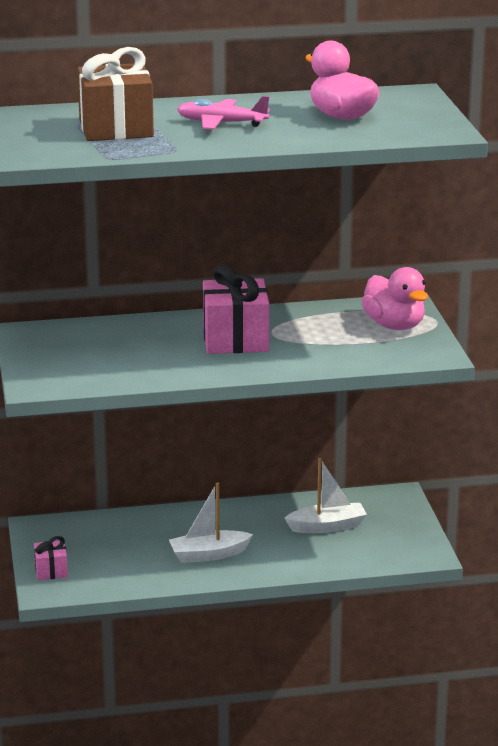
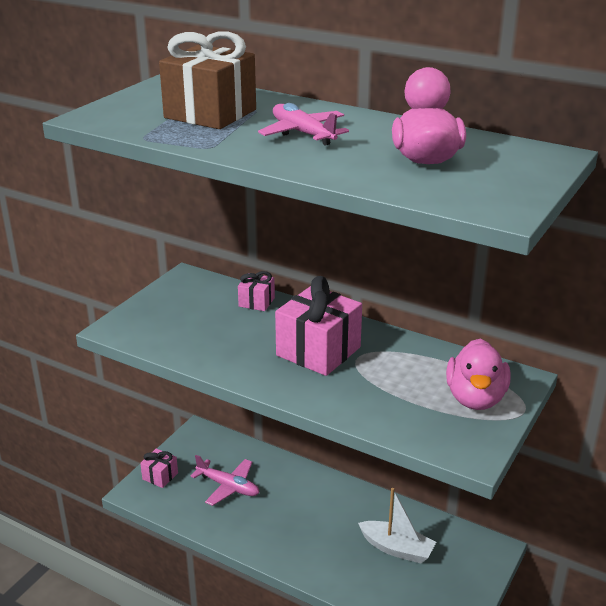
camera: 40 degrees right, 5 degrees up
white boat [169,482,253,563] -> none
none -> pink plane [190,455,259,506]
none -> pink gift [238,271,275,311]

